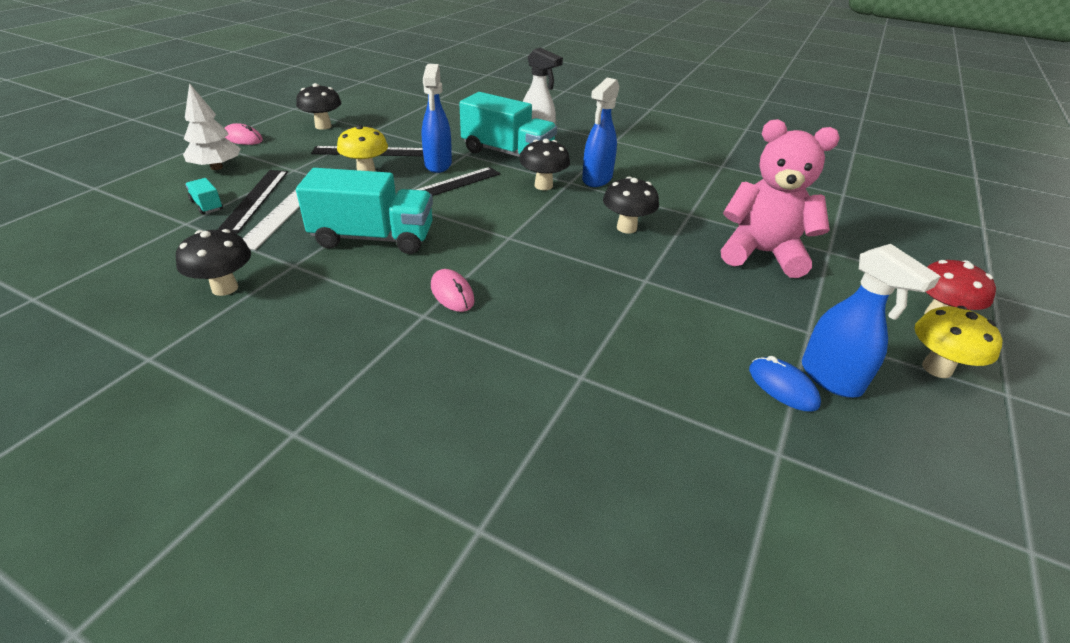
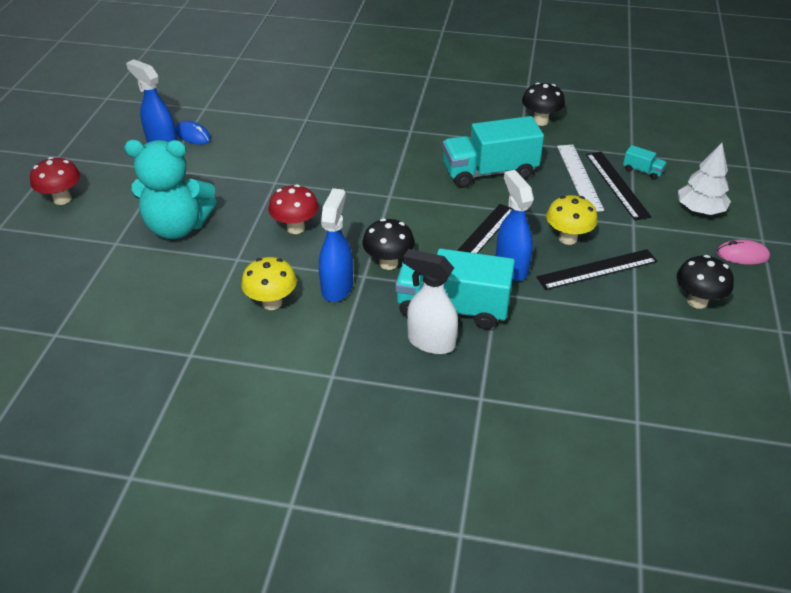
camera: 165 degrees right, 5 degrees up
pink mouse [431,269,475,312] -> none
black mushroom [603,177,659,233] -> red mushroom [269,184,319,234]
pink teddy bear [721,119,840,278] -> turquoise teddy bear [124,140,217,239]
yellow mushroom [915,306,1002,378] -> yellow mushroom moved to [241,257,297,310]

